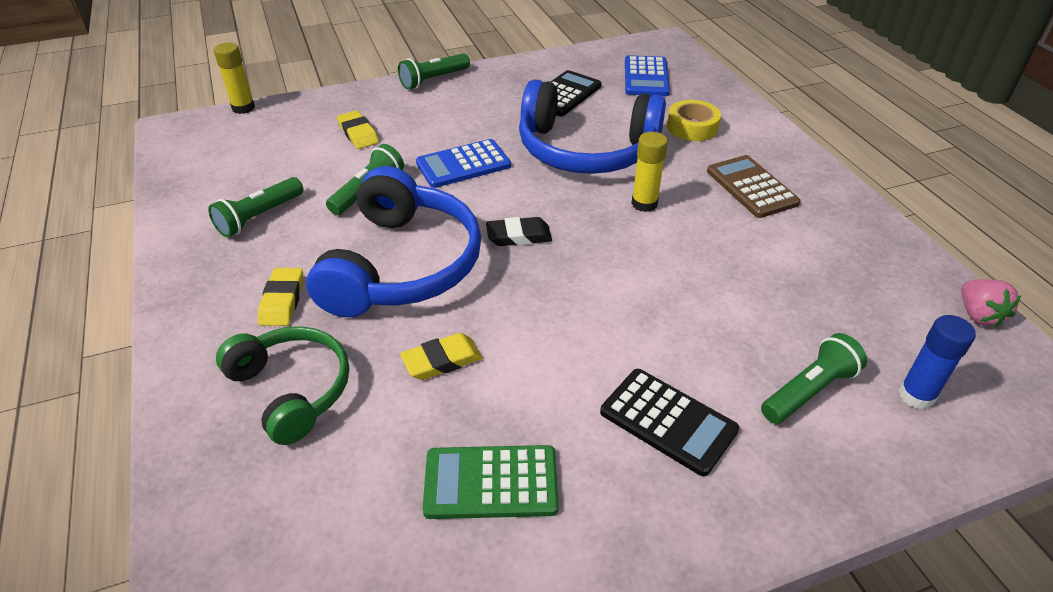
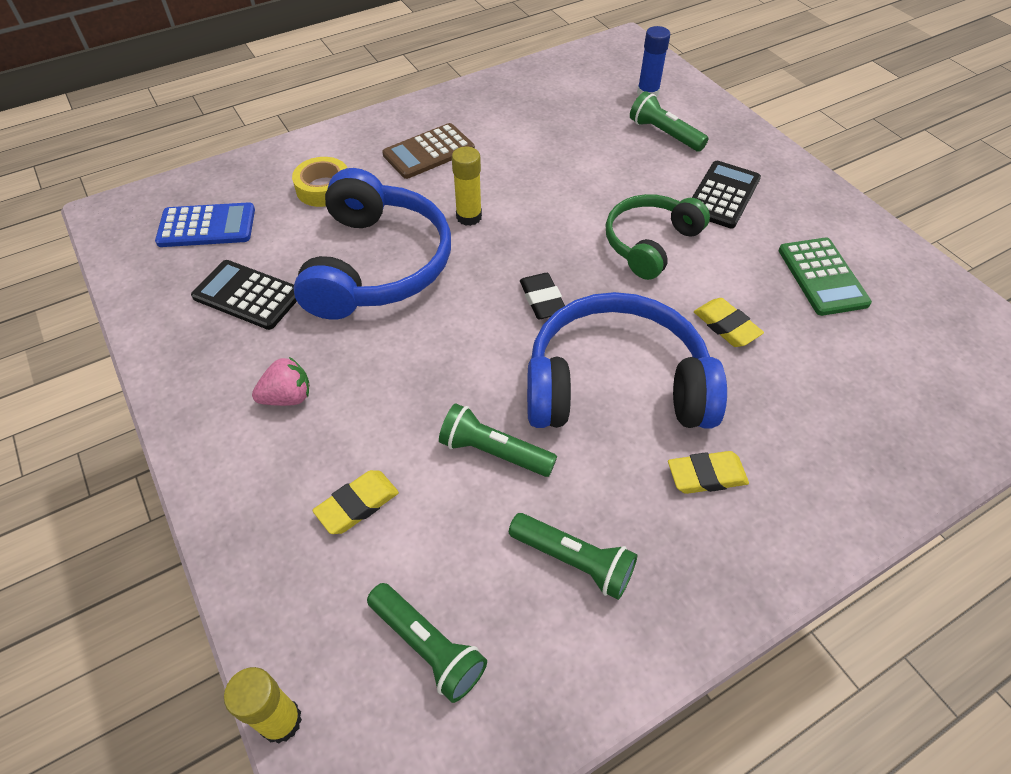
camera: 100 degrees left, 10 degrees up
green headphones [216,326,349,445] -> green headphones moved to [606,194,710,280]
green flashlight [398,53,470,90] -> green flashlight moved to [367,583,487,703]
blue calculator [416,139,511,188] -> none
pink strawberry [961,279,1021,328] -> pink strawberry moved to [252,357,310,406]

